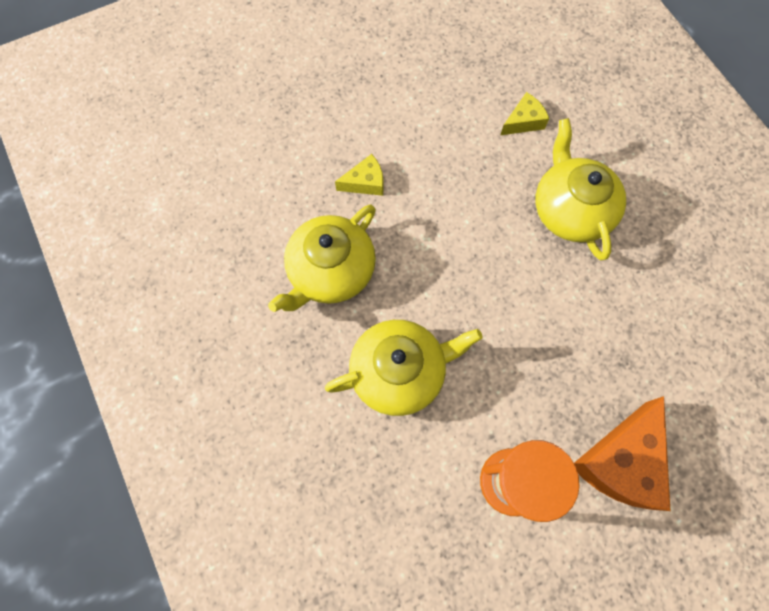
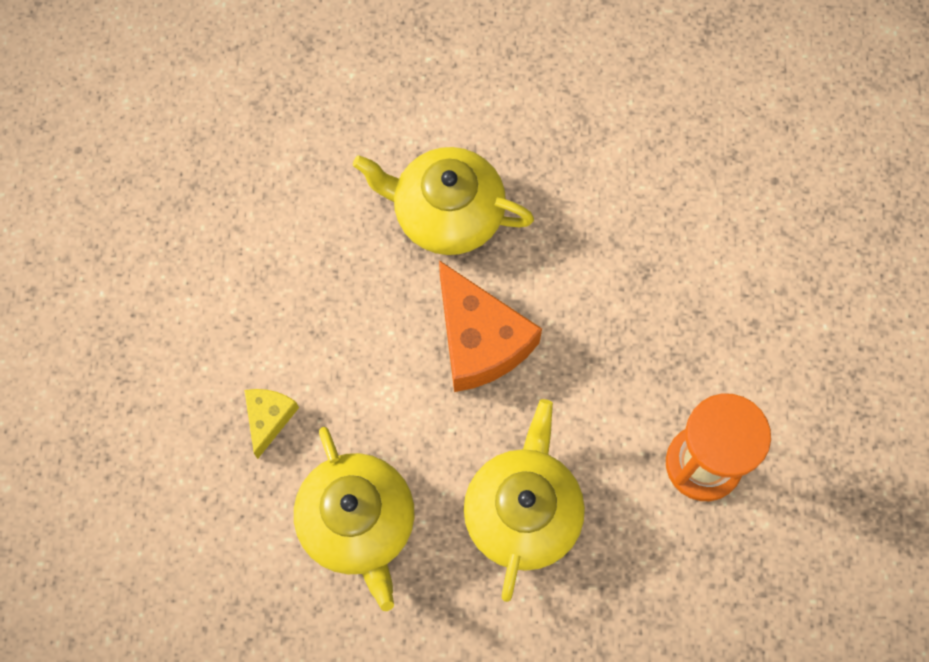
camera: 60 degrees left, 0 degrees up
yellow cheese [500,92,549,135] -> none
orange cheese [574,396,670,511] -> orange cheese moved to [439,260,542,392]

